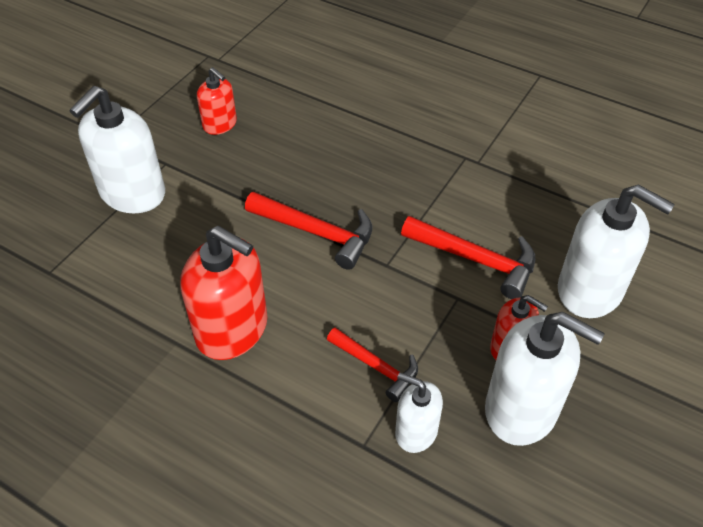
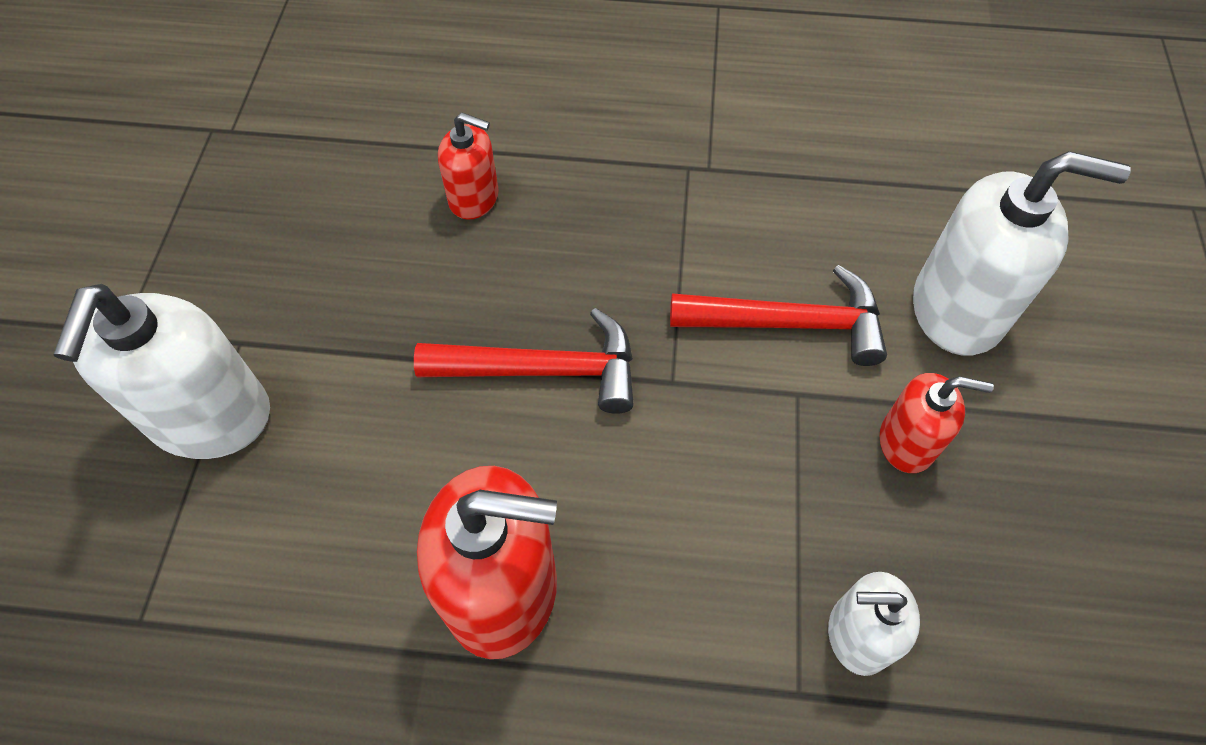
camera: 25 degrees left, 10 degrees up
red soap dispenser [197,67,237,135] -> red soap dispenser moved to [438,113,499,220]
red hammer [327,328,418,402] -> none
white soap dispenser [485,312,605,446] -> none

